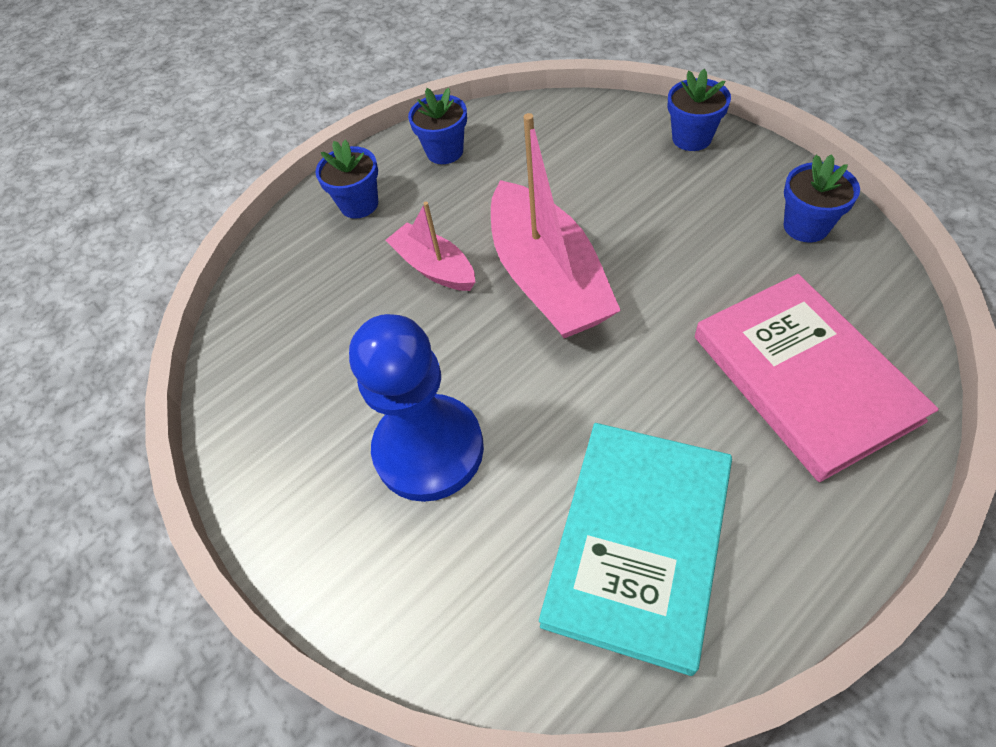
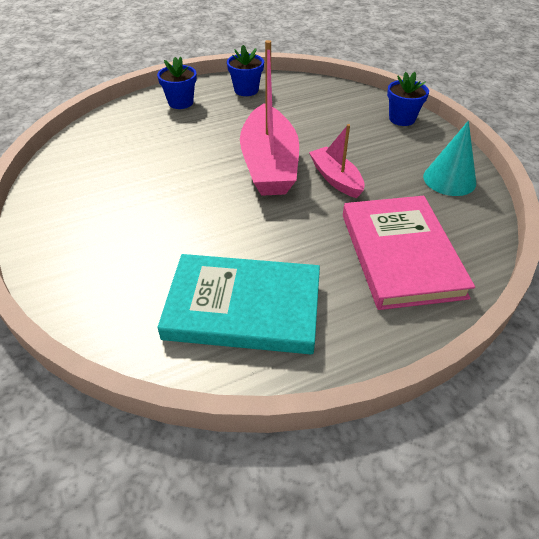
camera: 10 degrees right, 10 degrees down
blue pawn [349,314,484,502] -> none
pink boat [385,202,475,291] -> pink boat moved to [309,124,365,198]
turquoise book [539,423,732,676] -> turquoise book turned 60 degrees clockwise [157,254,320,354]
blue flower pot [784,154,860,242] -> turquoise cone [423,121,476,196]

